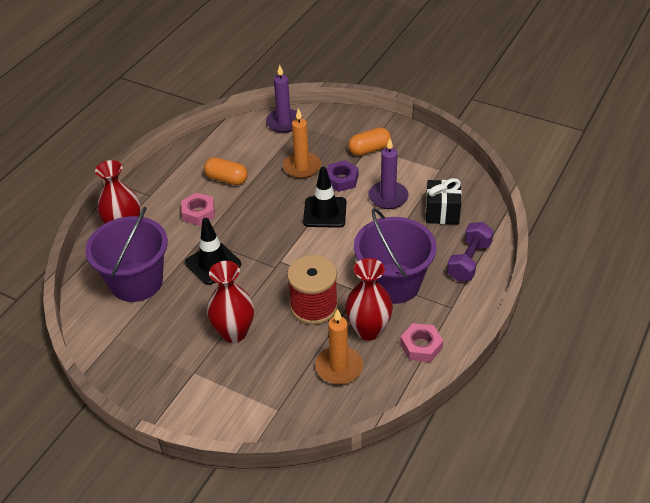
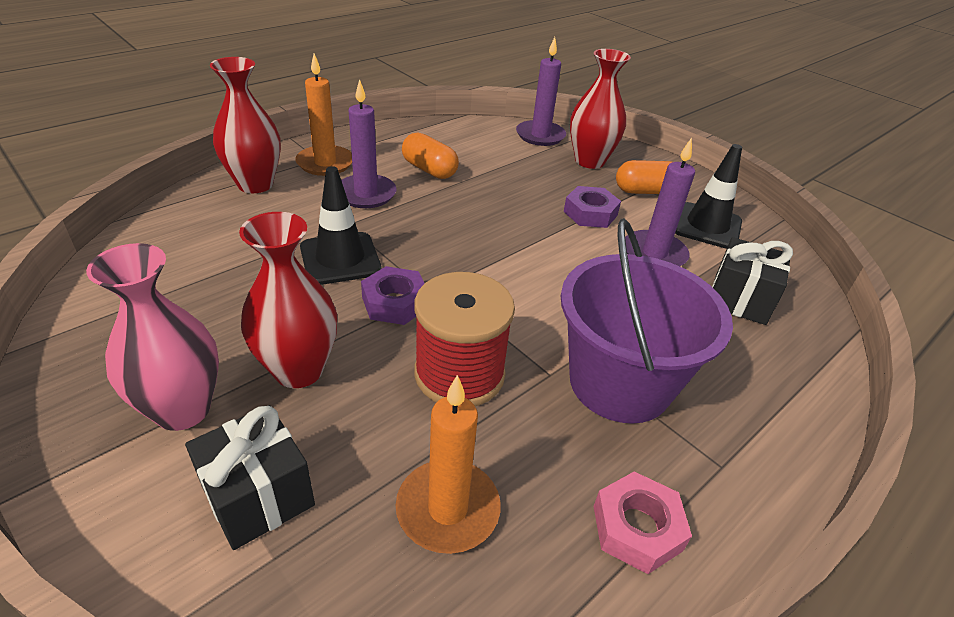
camera: 15 degrees right, 5 degrees down
purple bucket [85,207,168,302] -> none
pink nut [181,193,215,226] -> purple candle [341,79,397,208]
orange candle [283,108,321,178] -> orange candle moved to [296,54,352,176]
black traffic cone [303,167,346,228] -> black traffic cone moved to [675,144,742,249]
red vase [345,258,393,341] -> red vase moved to [570,49,631,169]
purple dumbbell [447,222,494,281] -> none
none -> pink vase [86,243,219,431]
none -> black gift [185,405,315,550]
none -> purple nut [361,266,425,325]

